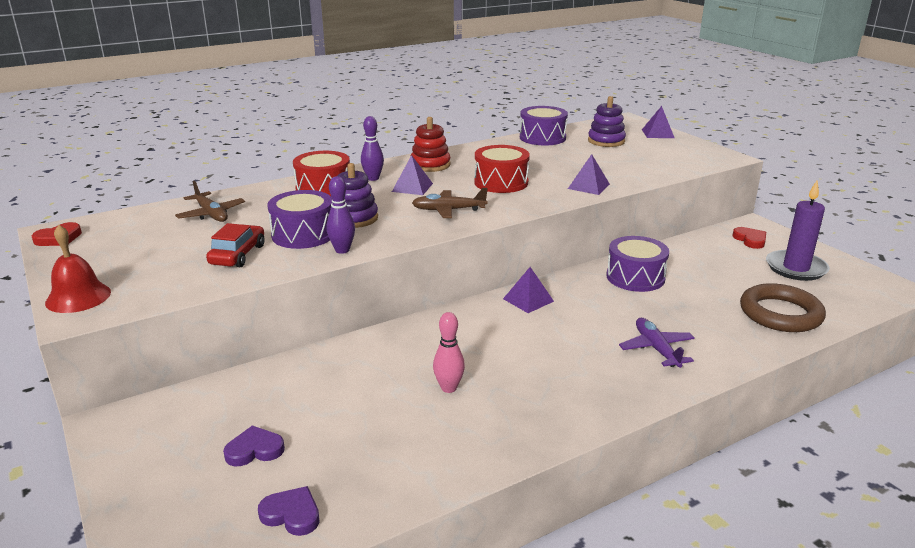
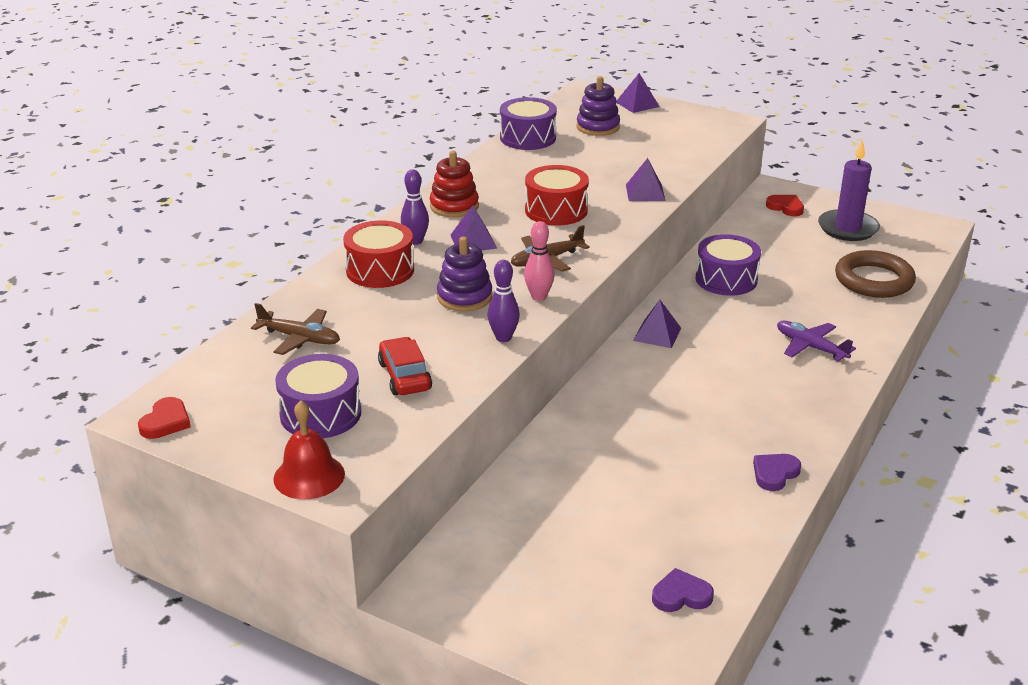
camera: 30 degrees left, 5 degrees up
purple heart [223,425,285,466] -> purple heart moved to [753,454,801,491]
purple drum [267,190,333,249] -> purple drum moved to [275,354,361,438]
pink bowling pin [433,312,465,393] -> pink bowling pin moved to [524,221,555,301]

